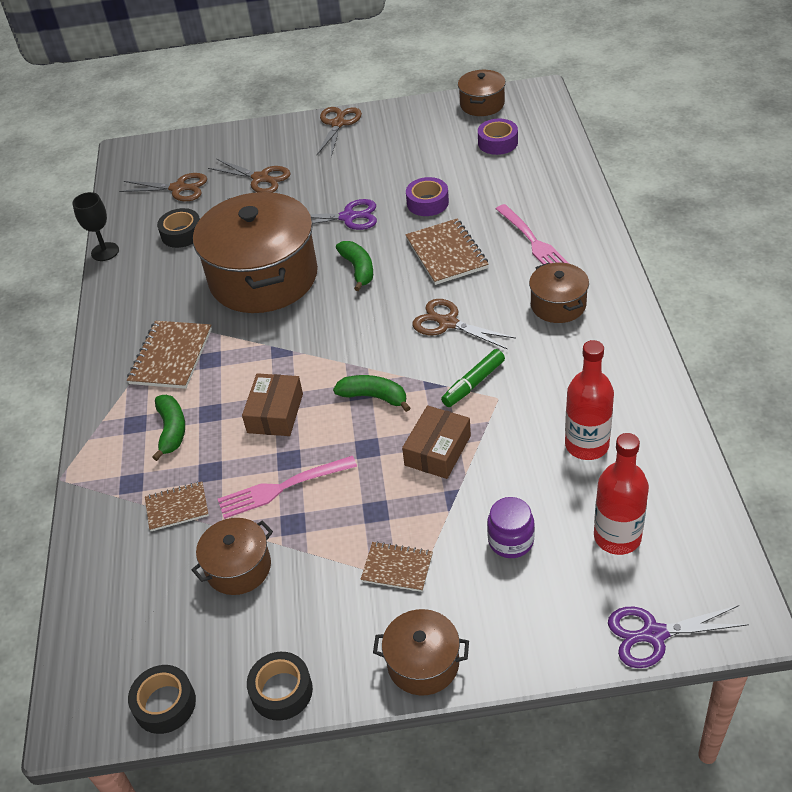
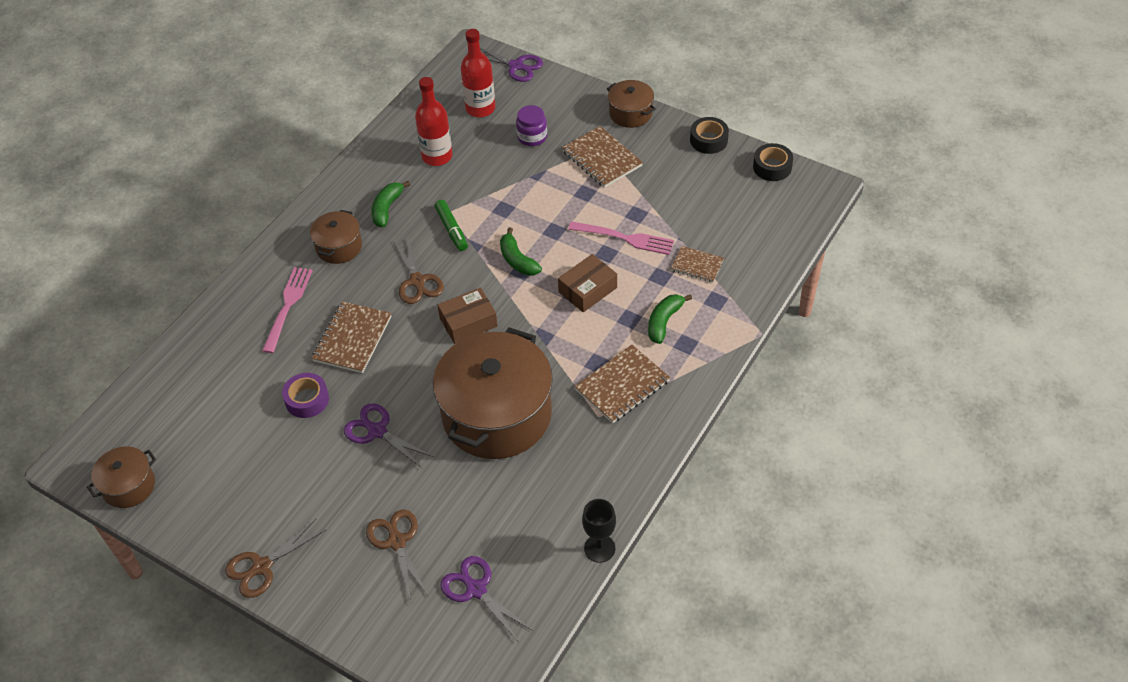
camera: 145 degrees left, 5 degrees up
brown scissors [119,173,207,201] -> purple scissors [440,556,533,641]
black tape [157,208,200,248] -> none
brown pot [192,518,273,595] -> none
green banana [336,241,373,291] -> green banana moved to [372,181,410,227]
brown notebook [360,541,433,592] -> brown notebook [562,126,643,188], size x1.63
brown box [402,405,471,479] -> brown box moved to [438,288,498,344]
green marker [441,349,505,407] -> green marker turned 75 degrees clockwise [435,200,468,251]
purple tape [478,119,518,155] -> none

